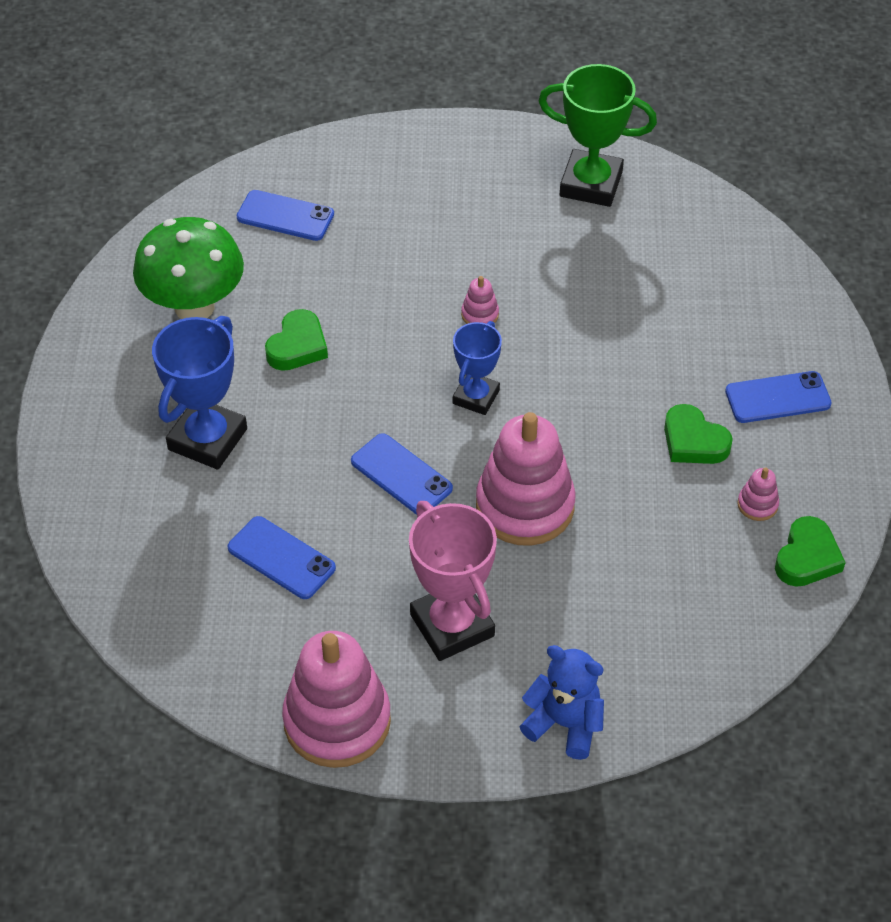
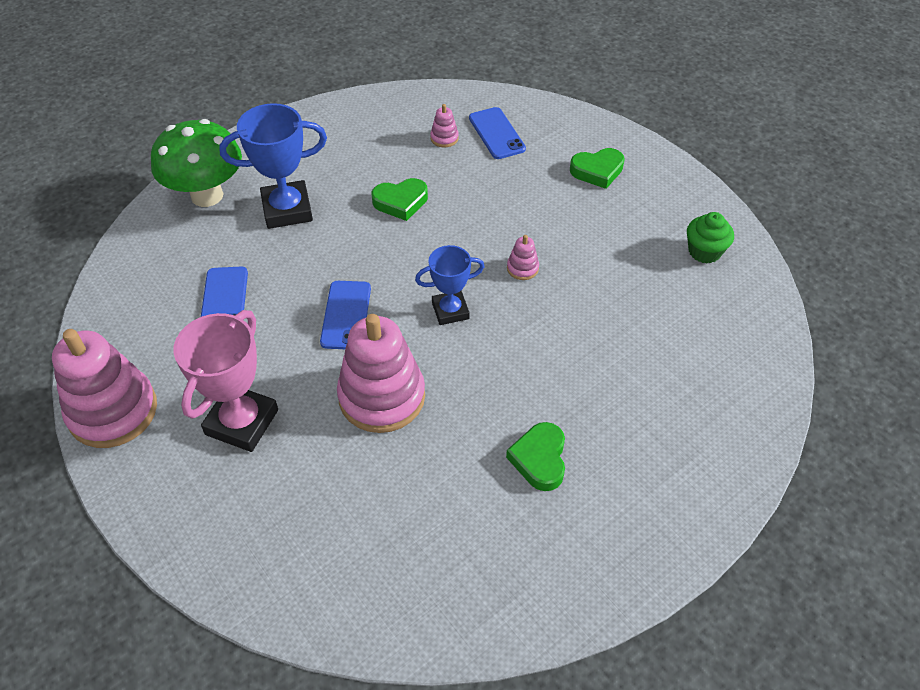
camera: 50 degrees right, 0 degrees up
green mushroom [133,217,244,319] -> green mushroom moved to [151,119,242,207]
blue teddy bear [519,645,604,760] -> none
green trophy [538,64,657,207] -> green cupcake [687,212,734,263]
blue phone [725,371,832,423] -> none
pink stacking toy [737,467,779,521] -> pink stacking toy moved to [430,104,459,147]
green heart [775,516,846,587] -> green heart moved to [570,148,625,189]

